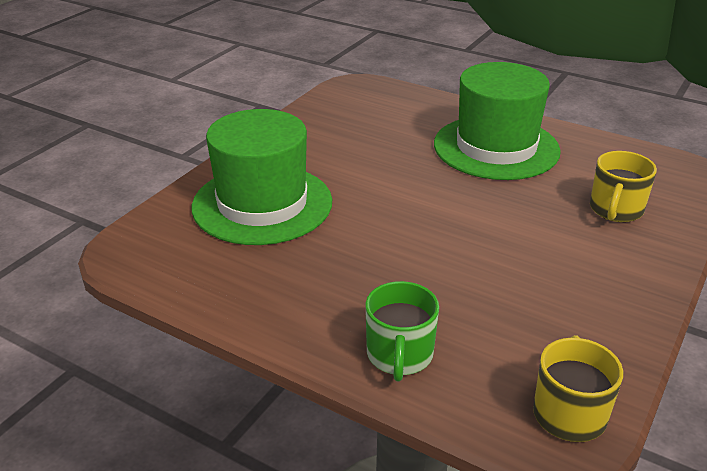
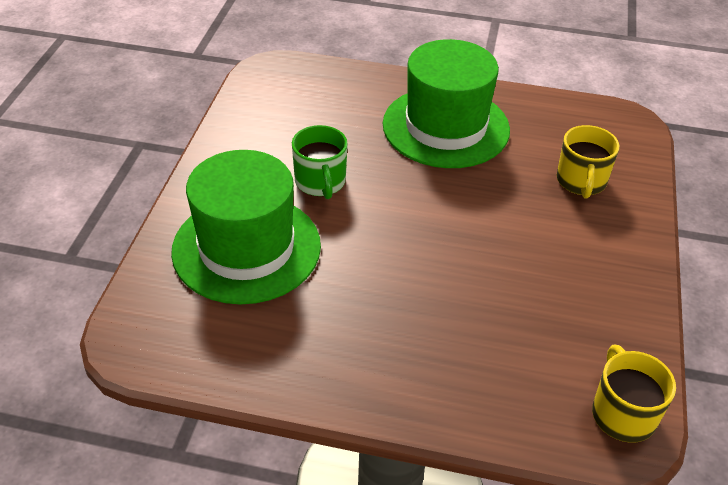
camera: 20 degrees left, 10 degrees up
green mug [365,281,439,381] -> green mug moved to [292,125,348,199]

